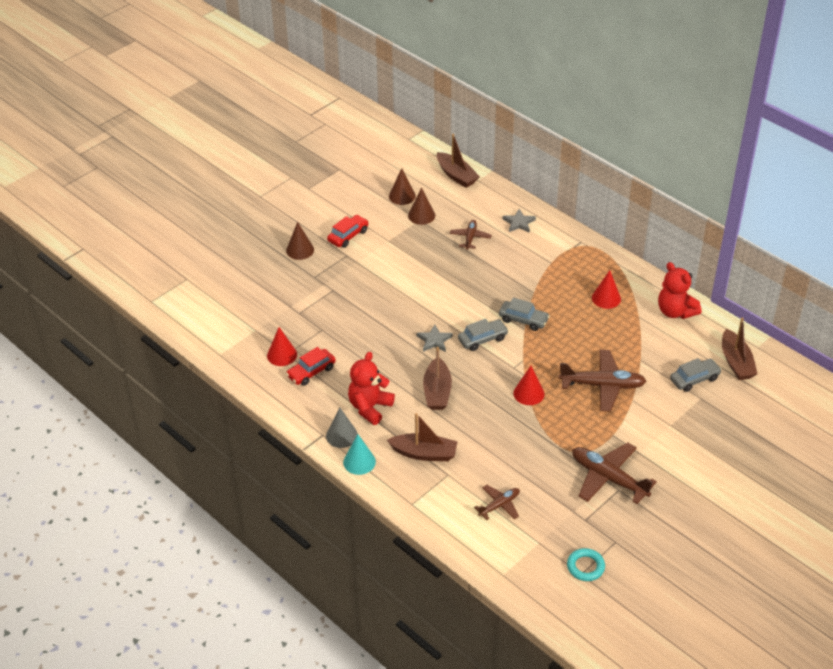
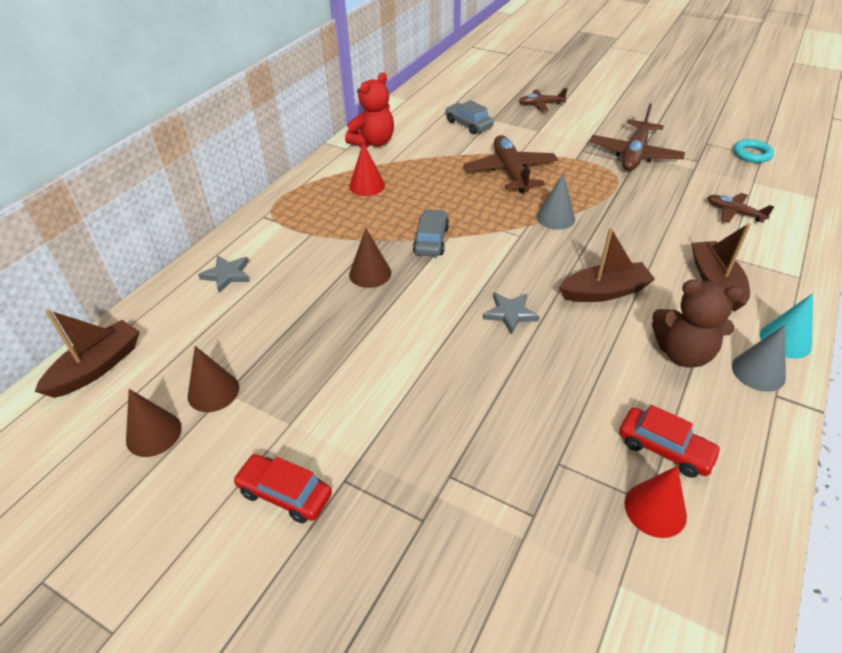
camera: 105 degrees left, 0 degrees up
brown cone [286,222,314,260] -> brown cone moved to [349,228,391,288]
red teddy bear [348,352,395,425] -> brown teddy bear [652,280,745,368]
brown plane [450,220,492,250] -> brown plane moved to [519,88,568,111]
grey car [458,319,509,351] -> none
red cone [513,366,544,405] -> grey cone [536,173,575,230]
brown boat [722,318,758,380] -> none

